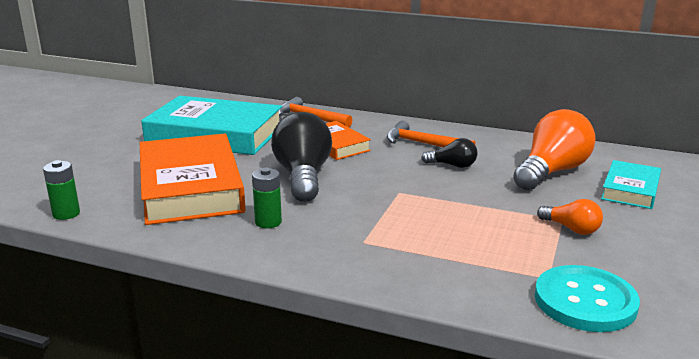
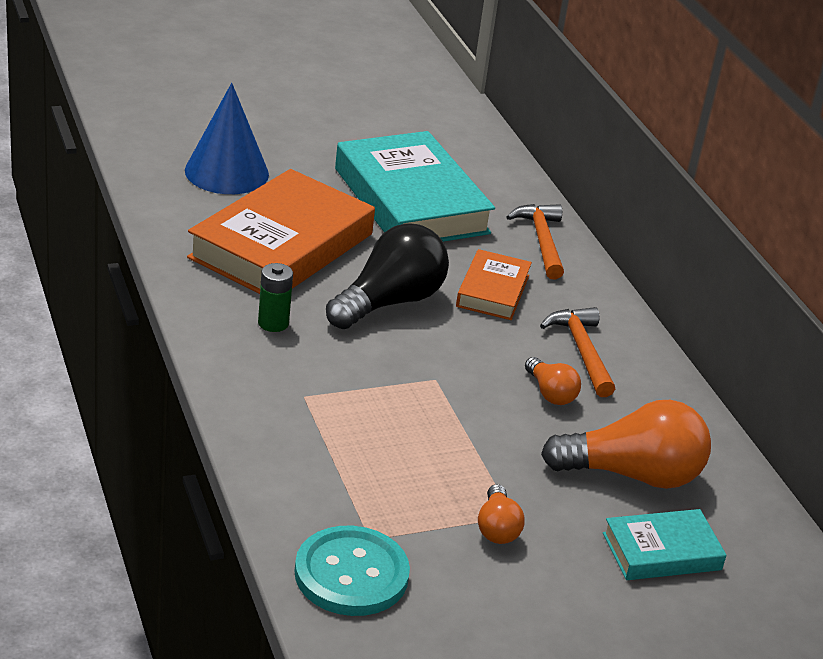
camera: 45 degrees right, 10 degrees up
green battery [43,160,80,220] -> none
black light bulb [421,138,477,168] -> orange light bulb [525,357,581,405]
none -> blue cone [185,83,269,194]

